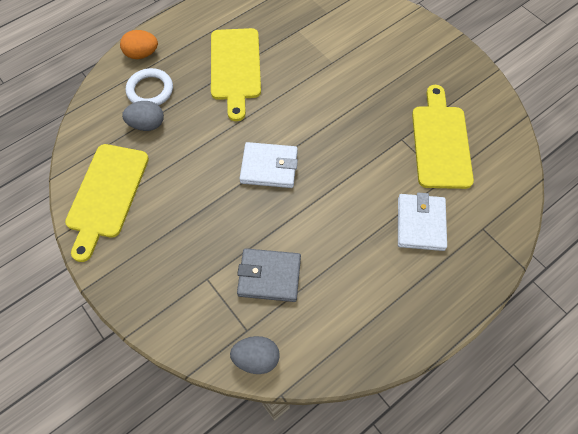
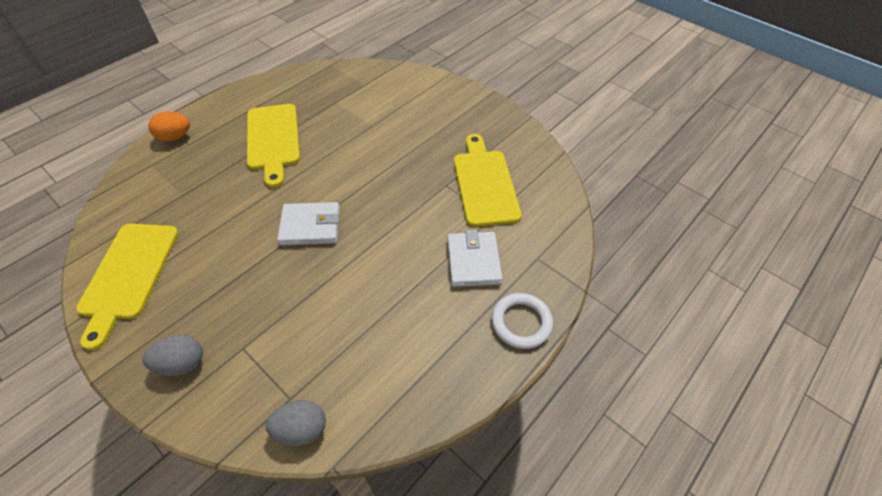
camera: 10 degrees left, 10 degrees down
grey egg [122,101,164,131] -> grey egg moved to [143,335,203,376]
white ring [126,68,173,105] -> white ring moved to [492,293,553,349]
grey wallet [237,248,301,302] -> none

